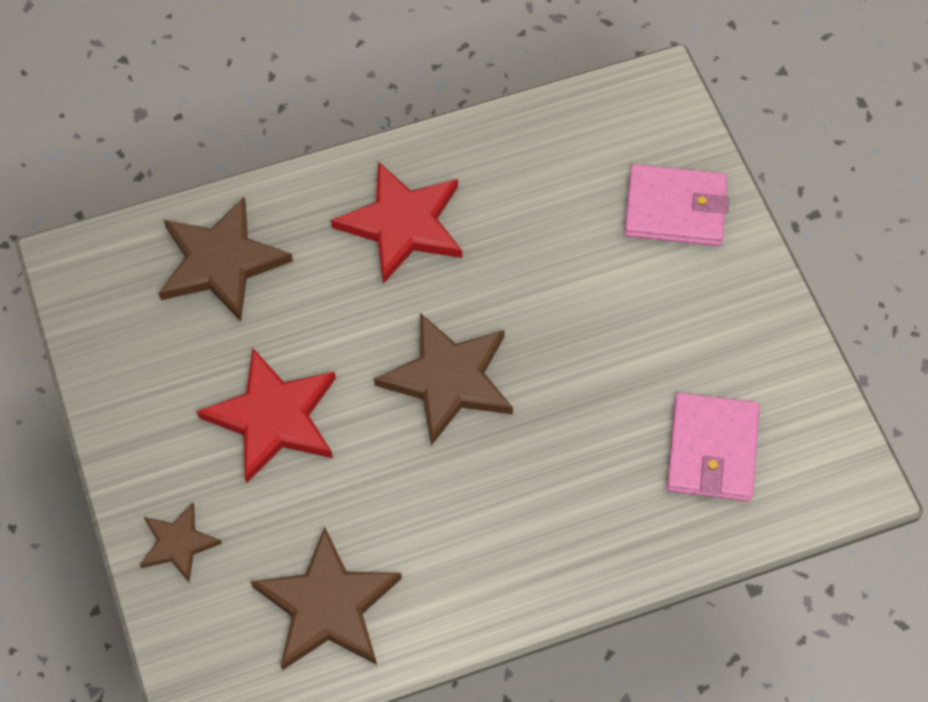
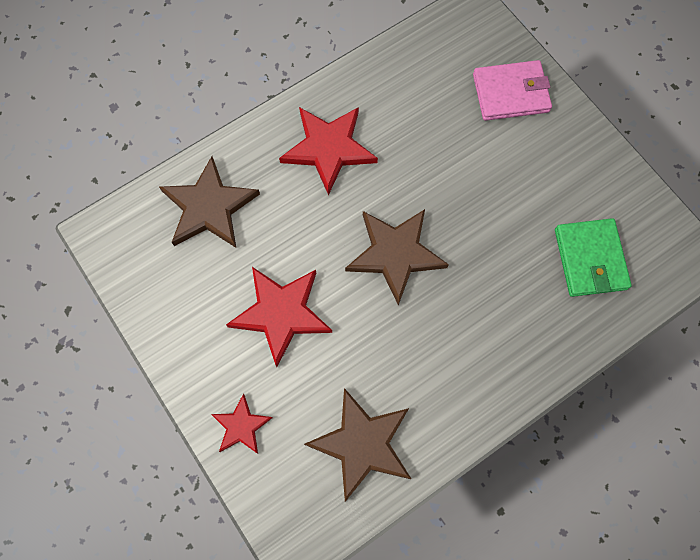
camera: 15 degrees left, 10 degrees up
brown star [140,503,222,582] -> red star [211,393,273,454]
pink wallet [667,393,760,501] -> green wallet [555,218,632,297]

